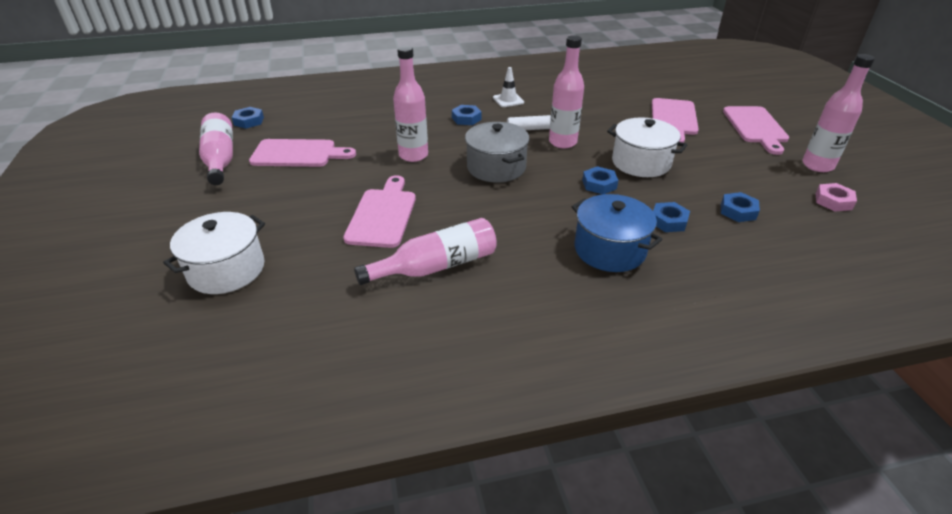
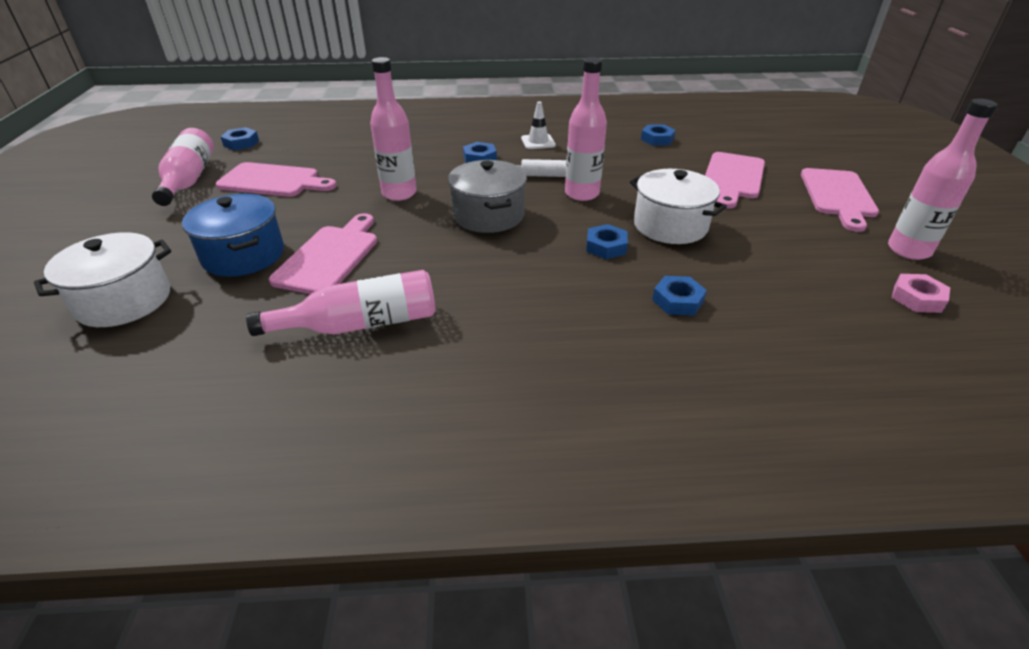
camera: 10 degrees right, 0 degrees up
blue pot [572,194,663,272] -> blue pot moved to [182,194,284,277]
blue nut [721,192,760,222] -> blue nut moved to [641,124,676,146]

